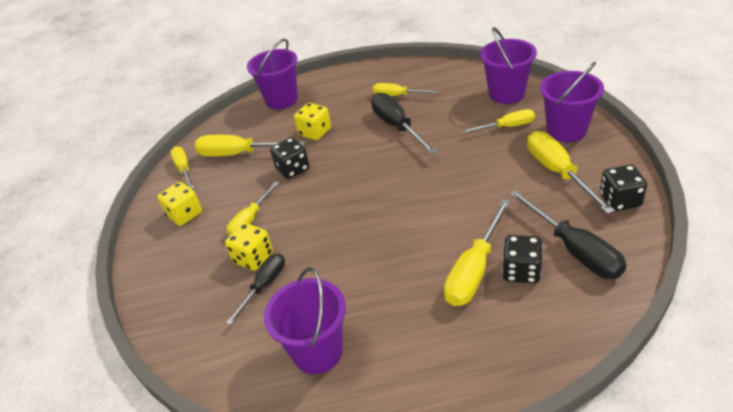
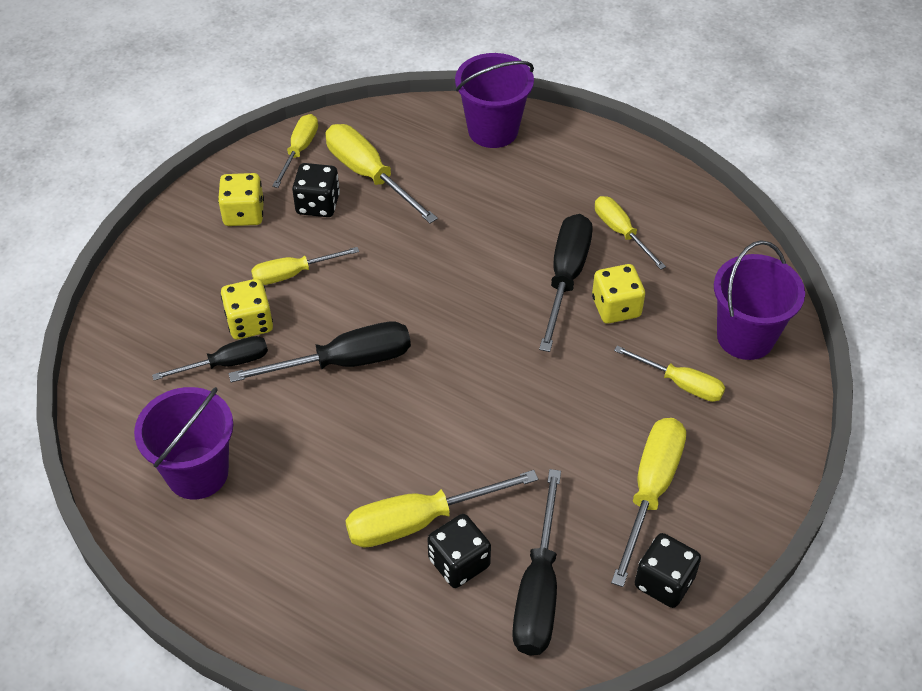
camera: 35 degrees right, 10 degrees up
black dice [270,137,309,179] -> black dice moved to [292,163,340,217]
yellow dice [294,103,331,140] -> yellow dice moved to [592,264,645,324]
purple bucket [540,62,604,142] -> none
none -> black screwdriver [228,321,411,382]

